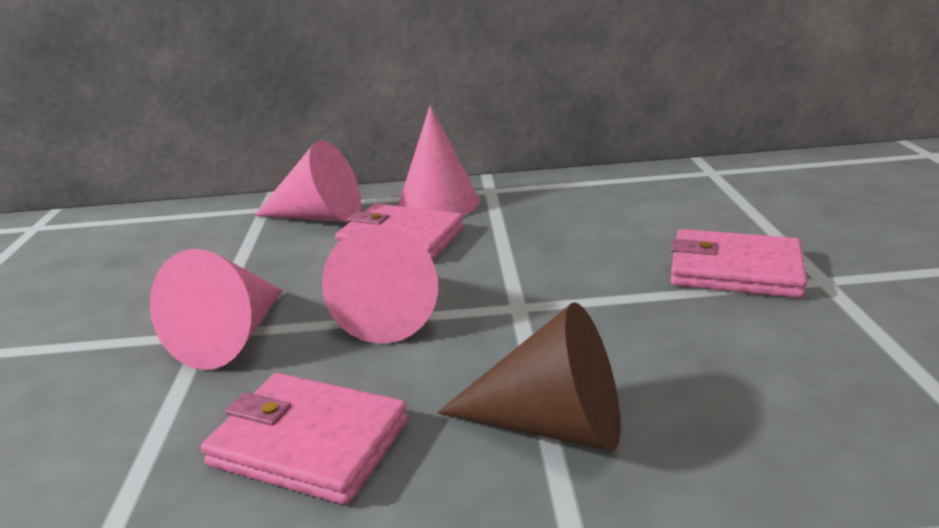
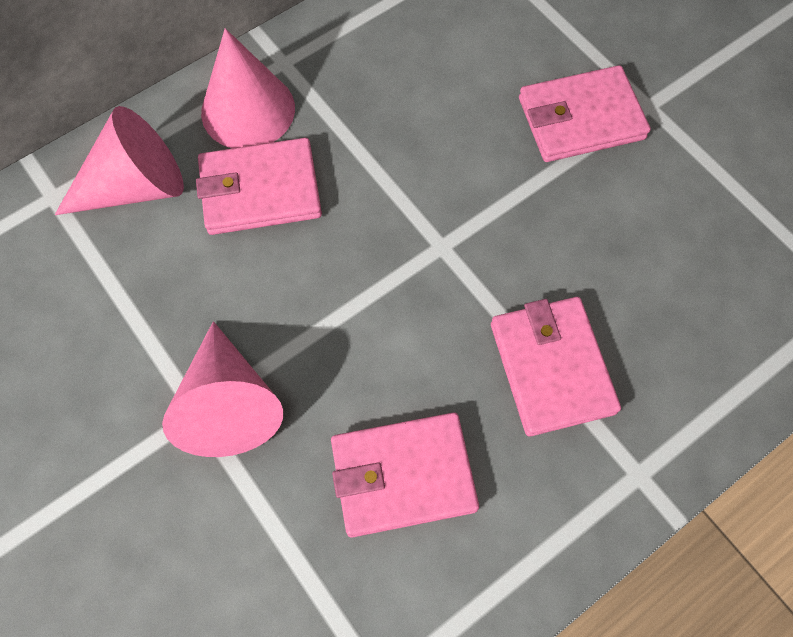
camera: 35 degrees left, 40 degrees up
pink cone [322,226,438,343] -> none
brown cone [437,302,621,451] -> pink wallet [491,297,621,436]

